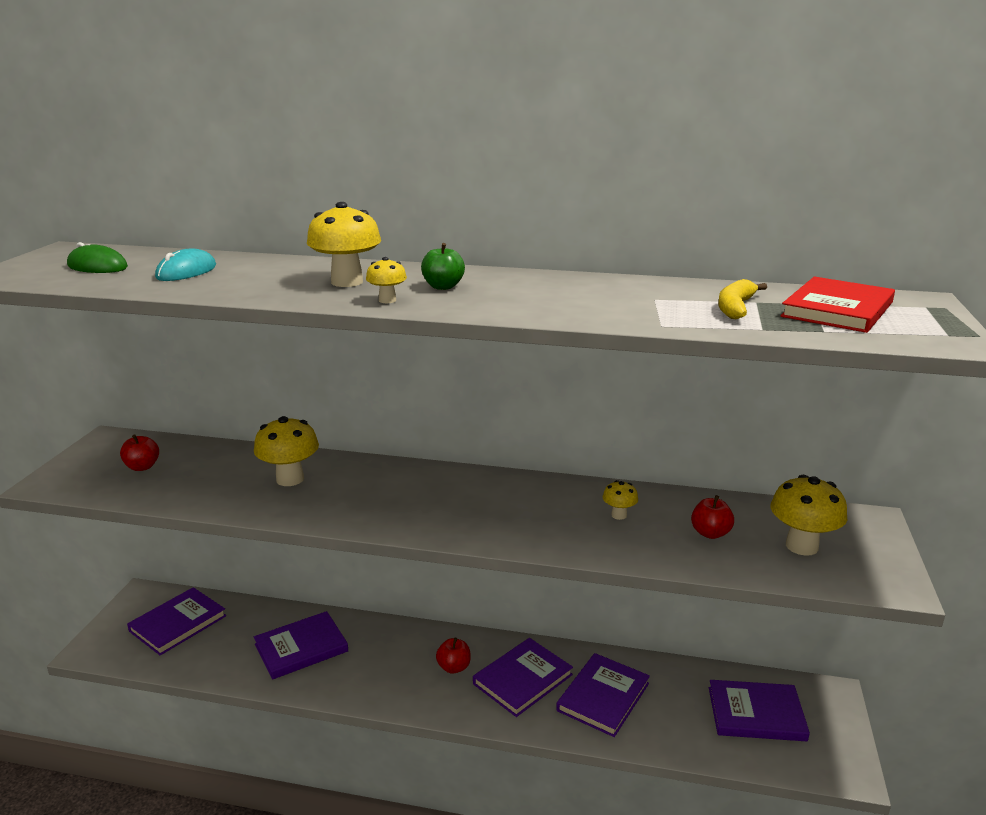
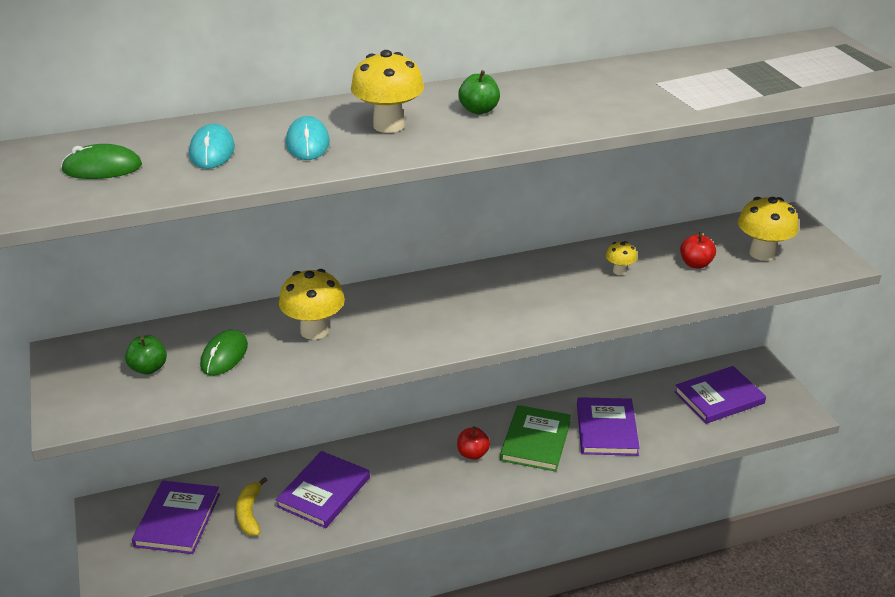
camera: 30 degrees left, 10 degrees up
red apple [120,434,159,471] -> green apple [125,335,167,375]
yellow mushroom [366,257,407,303] -> none
purple book [473,638,573,717] -> green book [500,405,571,472]
yellow banana [718,279,767,319] -> yellow banana moved to [236,477,267,536]
red book [780,276,895,333] -> none
none -> green mouse [200,330,248,376]
none -> turquoise mouse [286,116,330,160]

